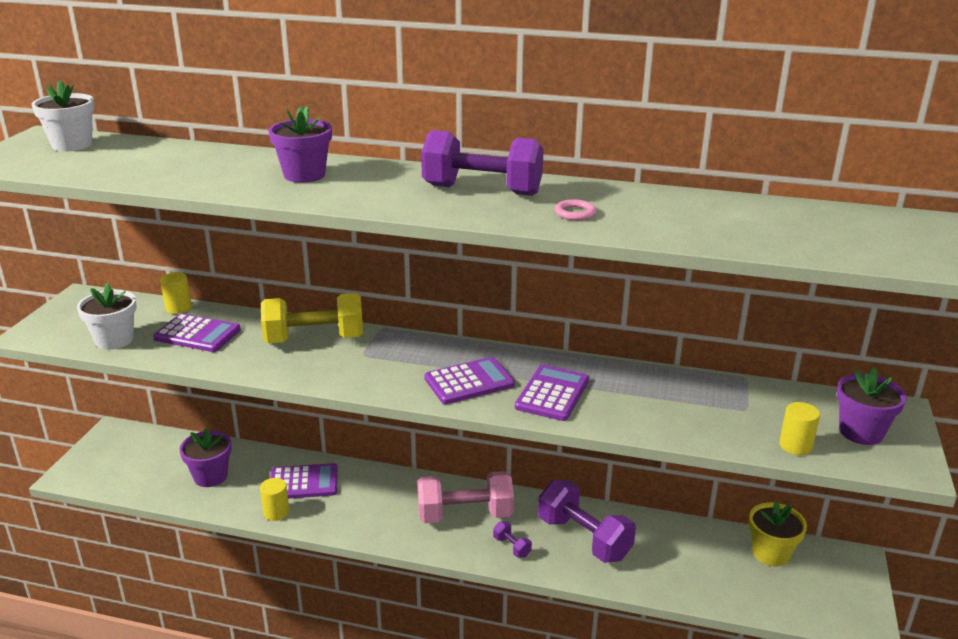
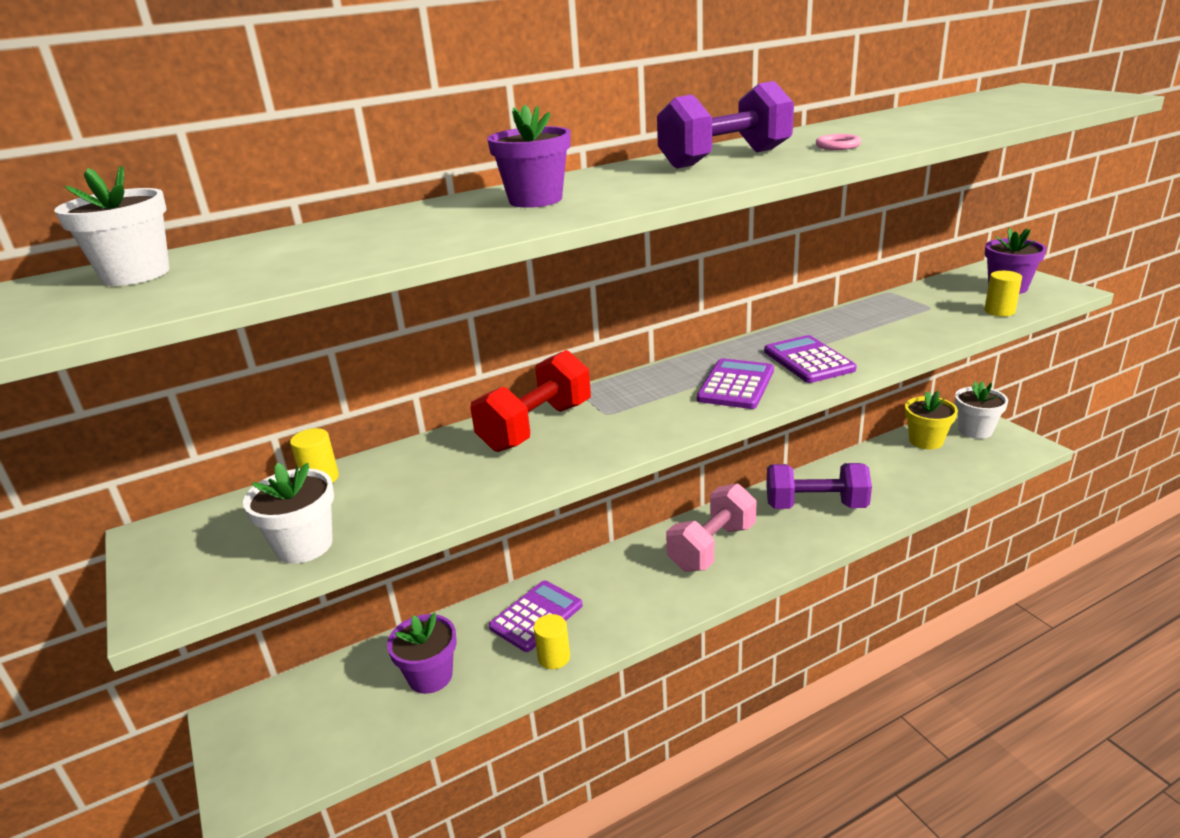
camera: 40 degrees left, 0 degrees up
purple calculator [153,313,241,352] -> none
yellow dumbbell [261,293,363,343] -> red dumbbell [470,350,591,452]
purple dumbbell [493,521,532,558] -> none
none -> white flower pot [955,381,1008,439]

